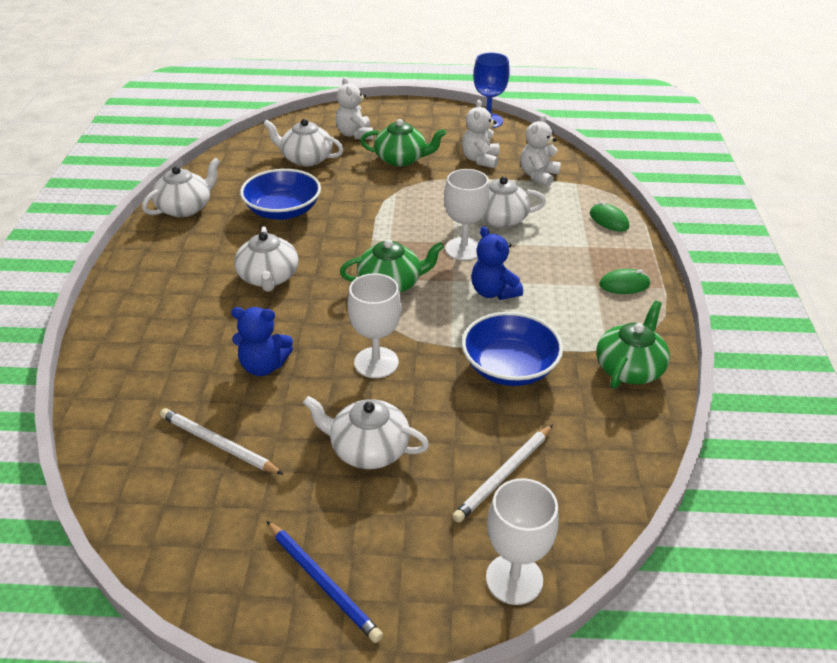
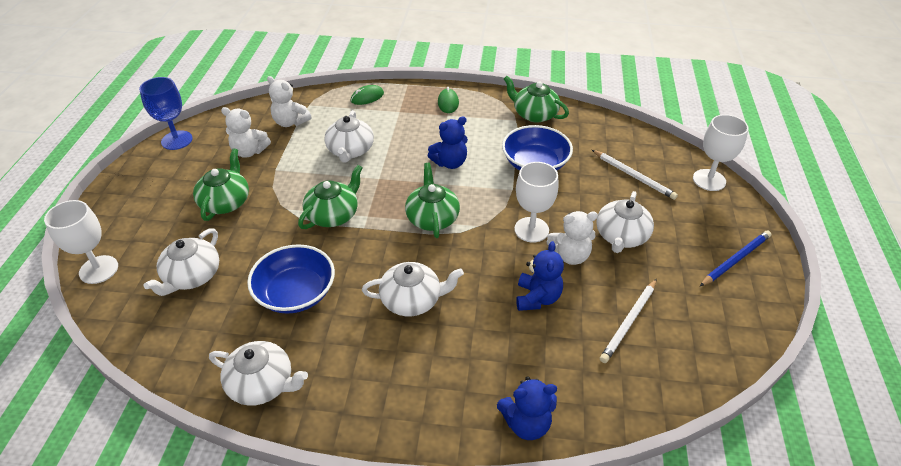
camera: 85 degrees left, 5 degrees up
white teapot [142,158,220,217] -> white teapot turned 150 degrees clockwise [209,341,308,406]
white teddy bear [336,77,373,139] -> white teddy bear moved to [547,211,598,265]
white goblet [444,169,490,261] -> white goblet moved to [44,200,118,284]
none -> green teapot [298,165,362,229]
none -> blue teddy bear [497,377,557,440]

